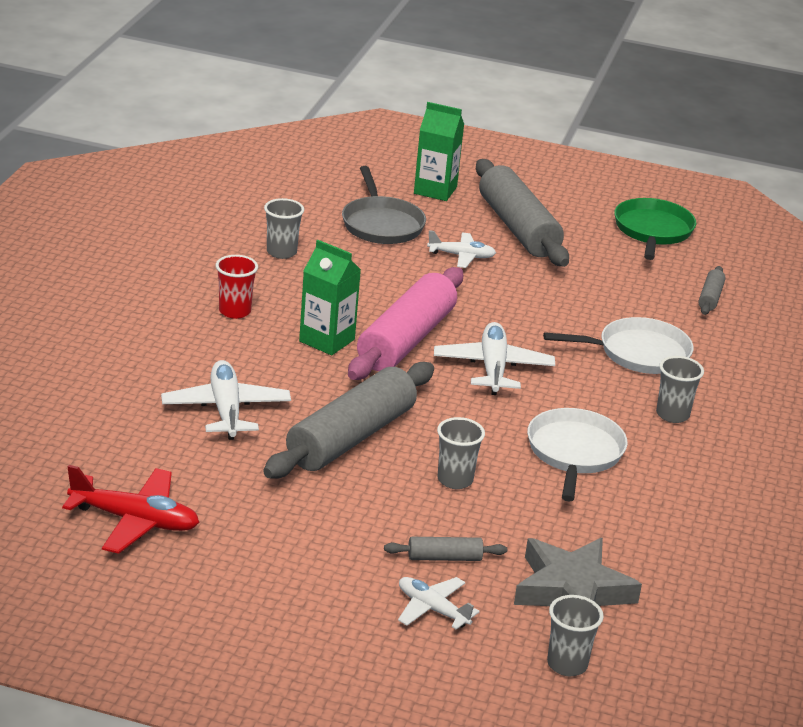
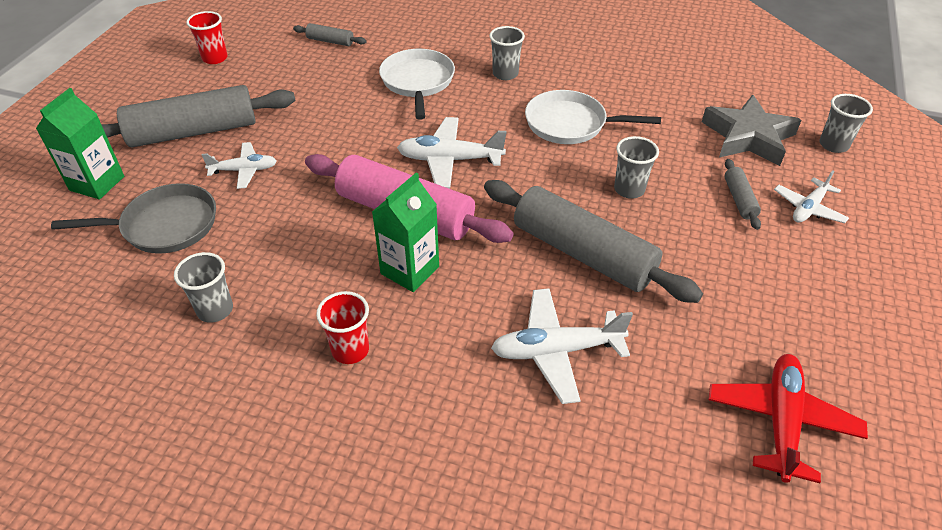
camera: 85 degrees left, 15 degrees up
white plane [427,230,496,268] -> white plane turned 75 degrees clockwise [201,142,277,189]
green pan [614,198,696,260] -> red cup [186,11,228,64]

